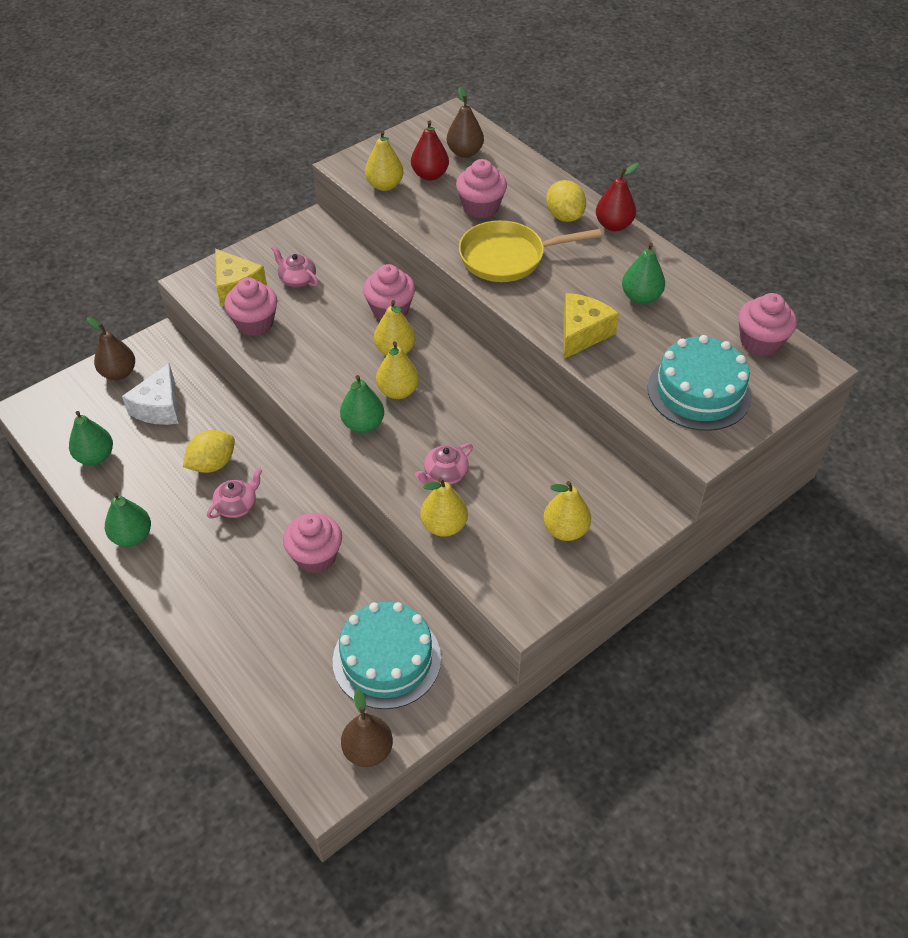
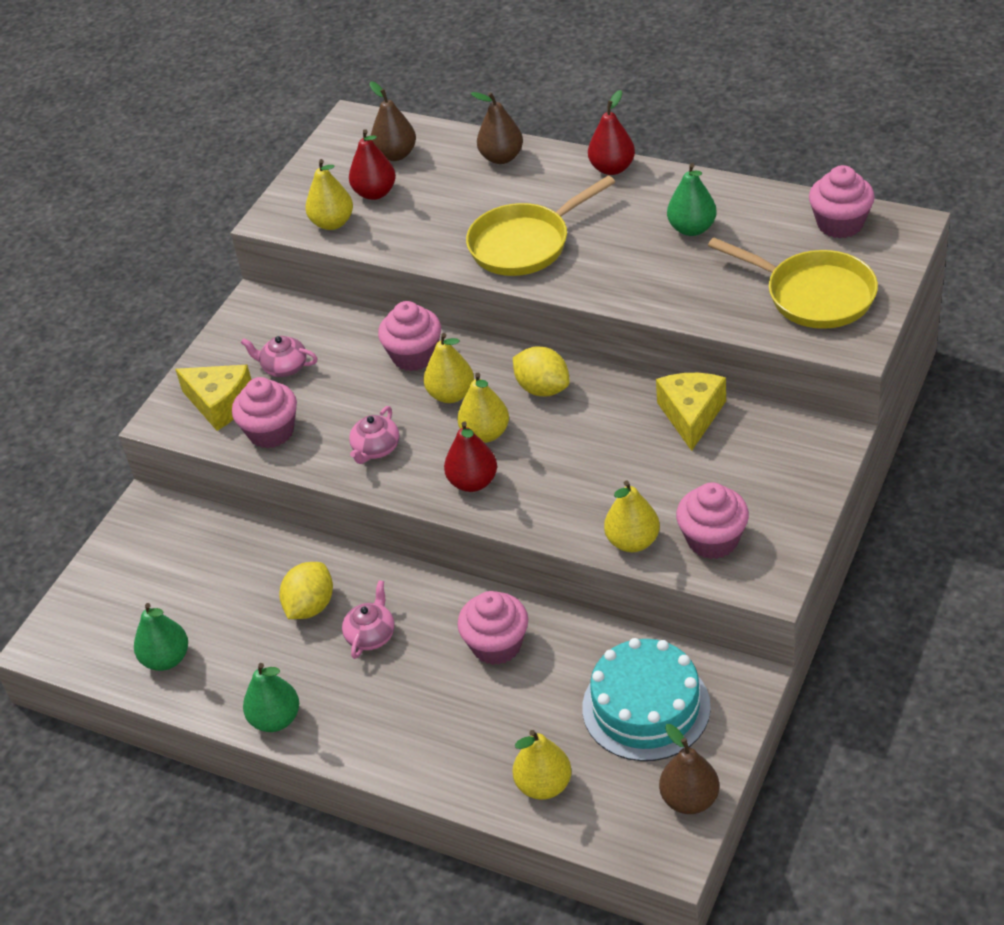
camera: 20 degrees left, 5 degrees down
brown pear [87,317,135,380] -> brown pear moved to [471,92,523,164]
white cheese [122,363,179,425] -> none
green pear [340,375,384,433] -> red pear [444,421,497,492]
pink teapot [415,443,473,484] -> pink teapot moved to [349,406,399,464]
pink cupcake [456,159,507,218] -> pink cupcake moved to [676,482,749,559]
yellow pear [543,481,591,541] -> yellow pear moved to [512,730,572,800]
yellow lemon [546,180,586,222] -> yellow lemon moved to [513,346,570,397]
yellow cheese [564,293,619,359] -> yellow cheese moved to [656,373,726,451]
turquoise cake [648,335,752,431] -> yellow pan [708,237,878,329]

